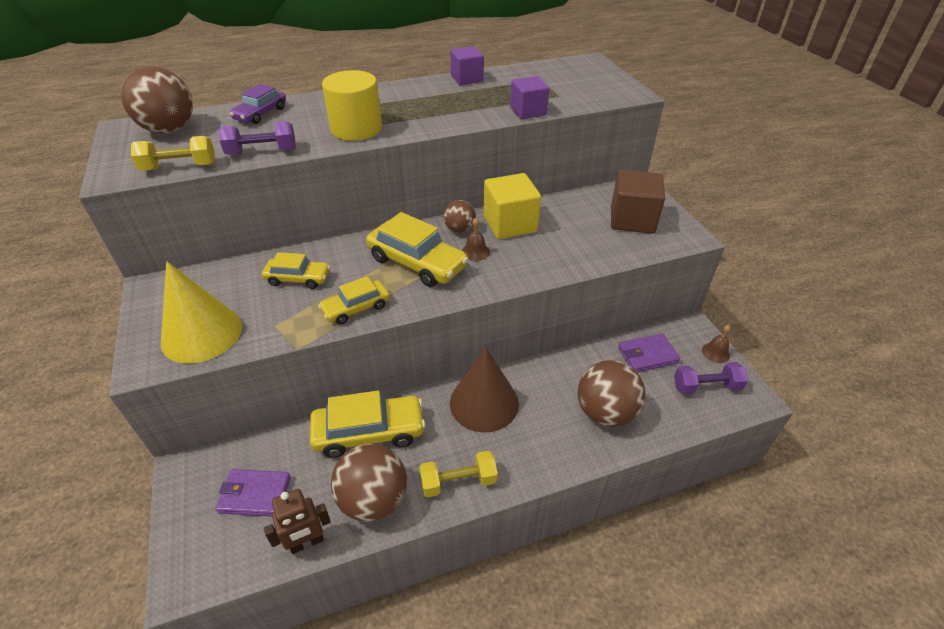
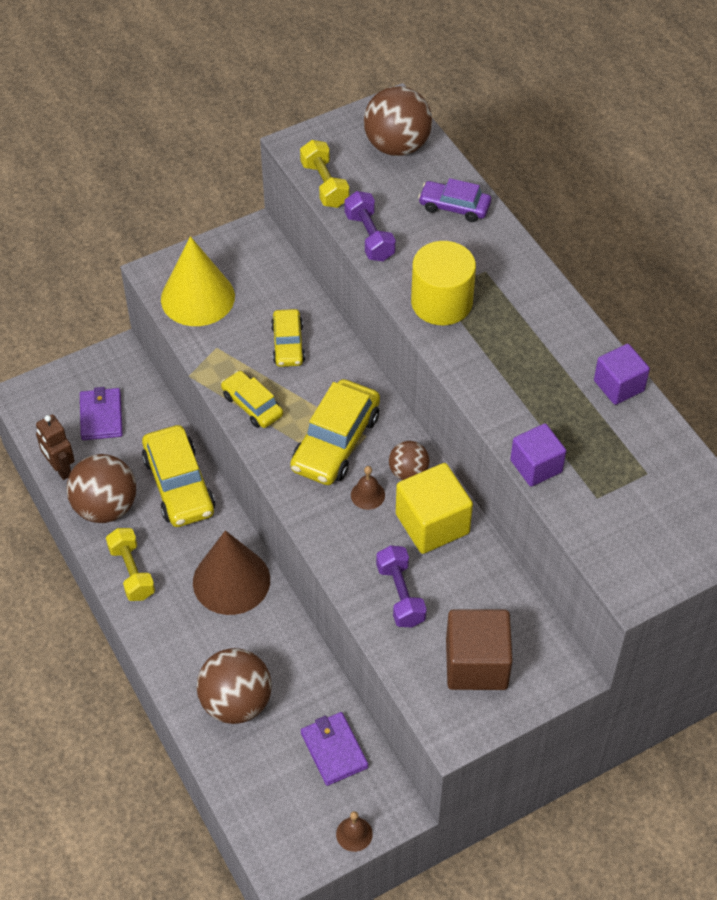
camera: 80 degrees right, 10 degrees up
purple dumbbell [674,362,748,395] -> purple dumbbell moved to [376,545,427,628]

